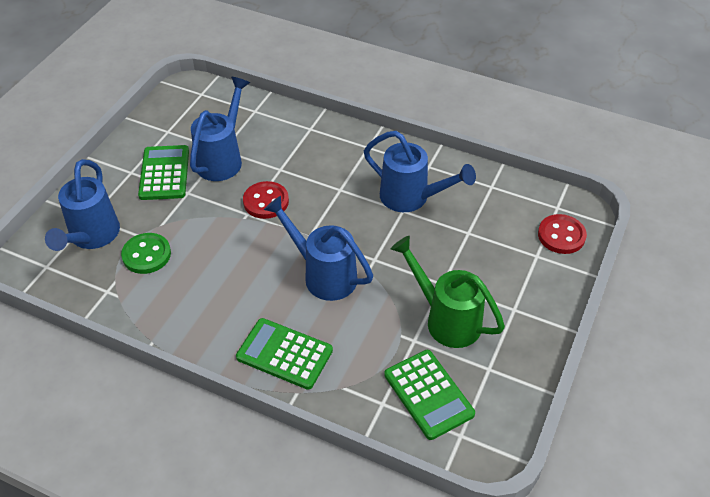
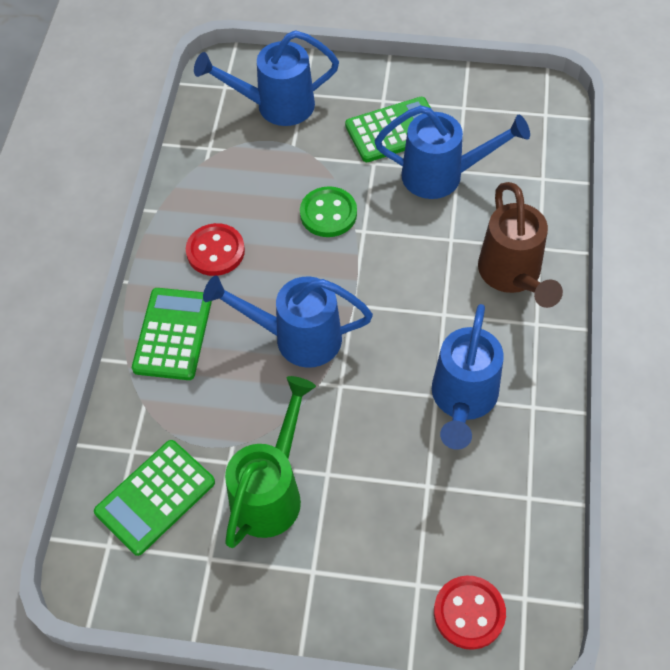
camera: 75 degrees right, 10 degrees up
green button [121,233,171,274] -> green button moved to [300,186,357,237]
red button [243,181,289,219] -> red button moved to [186,223,245,276]
blue watering can [264,196,373,301] -> blue watering can turned 105 degrees counterclockwise [203,275,373,368]
none -> brown watering can [478,182,563,308]

